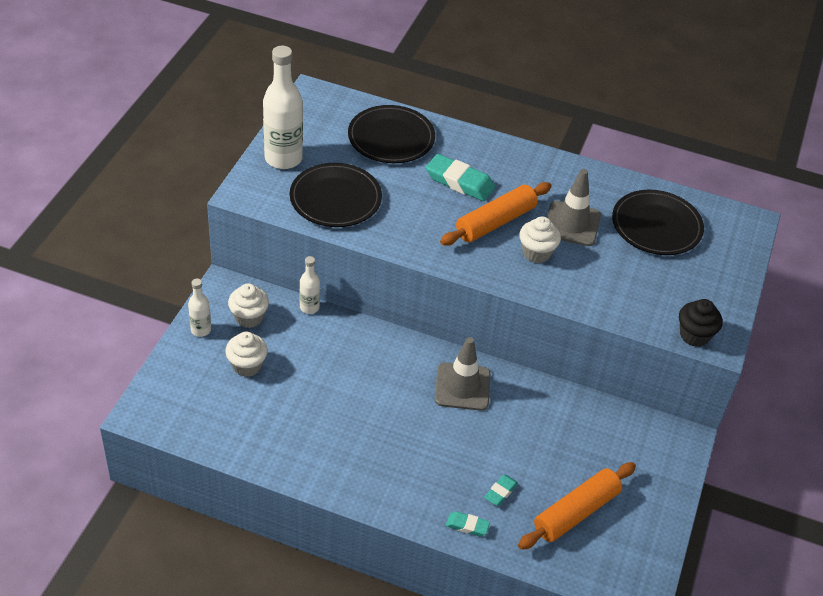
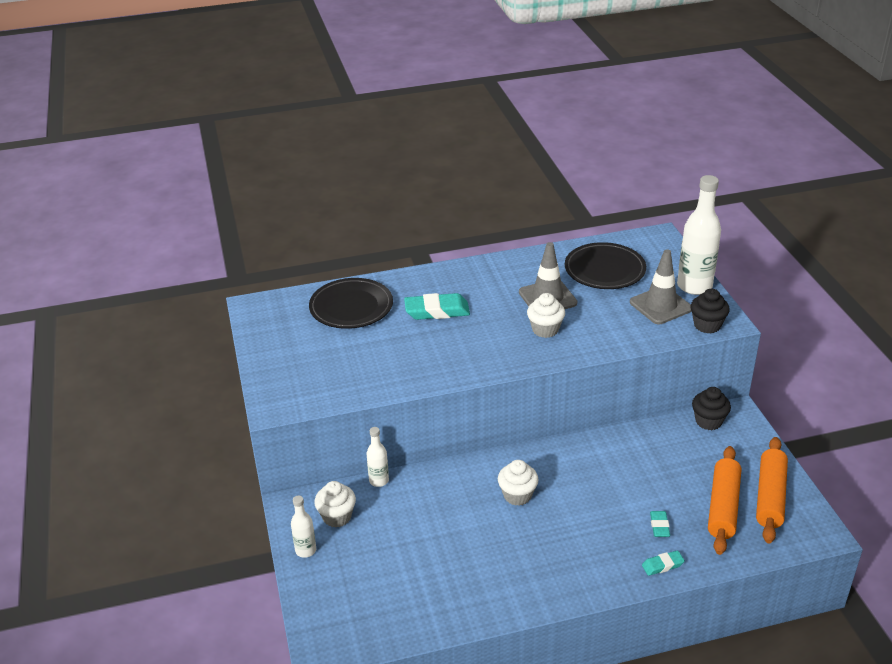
camera: 30 degrees left, 10 degrees down
white cupcake [225,332,268,377] -> white cupcake moved to [498,460,539,506]
white bottle [263,46,303,169] -> white bottle moved to [677,175,721,295]
black plate [290,163,382,227] -> none
grey traffic cone [435,337,490,411] -> grey traffic cone moved to [630,249,692,324]
orange rolling pin [440,182,551,245] -> orange rolling pin moved to [756,437,788,543]
none -> black cupcake [692,387,731,430]

